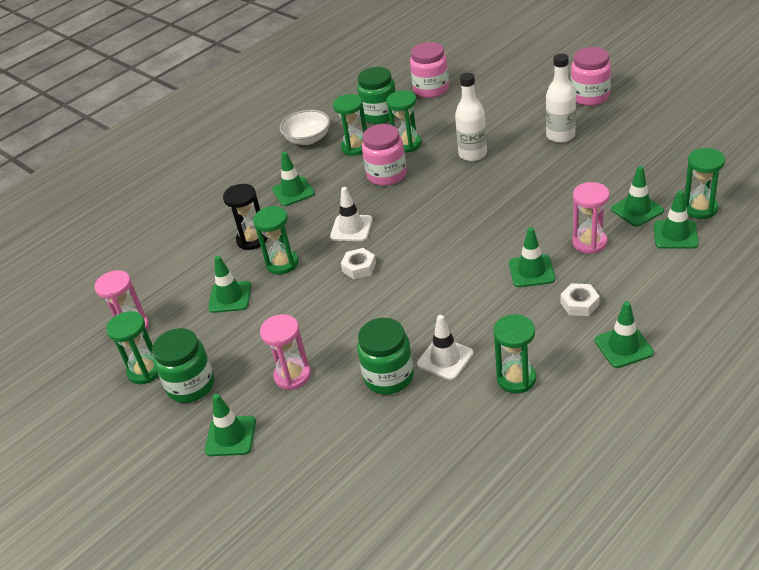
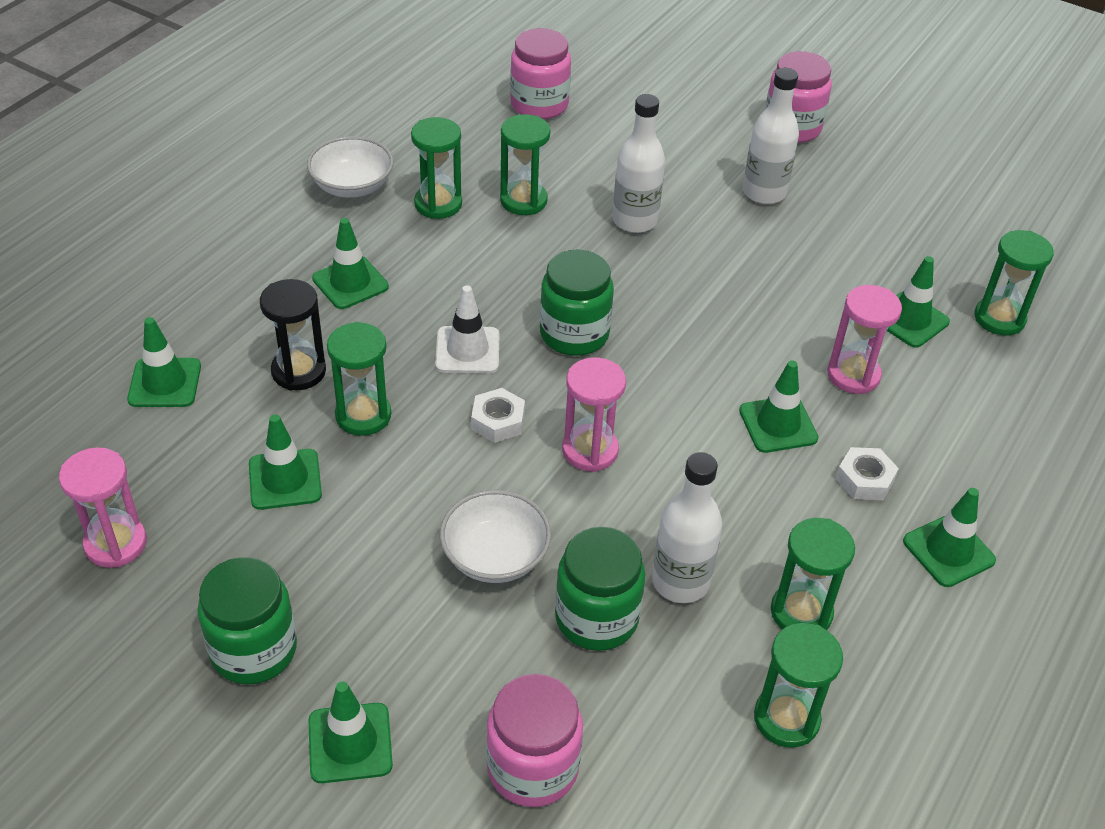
camera: 20 degrees left, 5 degrees up
green hourglass [106,311,158,384] -> green hourglass moved to [754,623,843,748]
pink hourglass [260,314,311,390] -> pink hourglass moved to [562,357,626,472]
green jar [357,67,396,124] -> green jar moved to [540,250,614,356]
pink jar [362,124,406,186] -> pink jar moved to [486,674,583,807]
white traffic cone [417,315,474,380] -> white bottle [652,452,722,603]
green traffic cone [654,190,698,249] -> green traffic cone moved to [127,317,201,407]
none -> white bowl [440,490,551,583]

